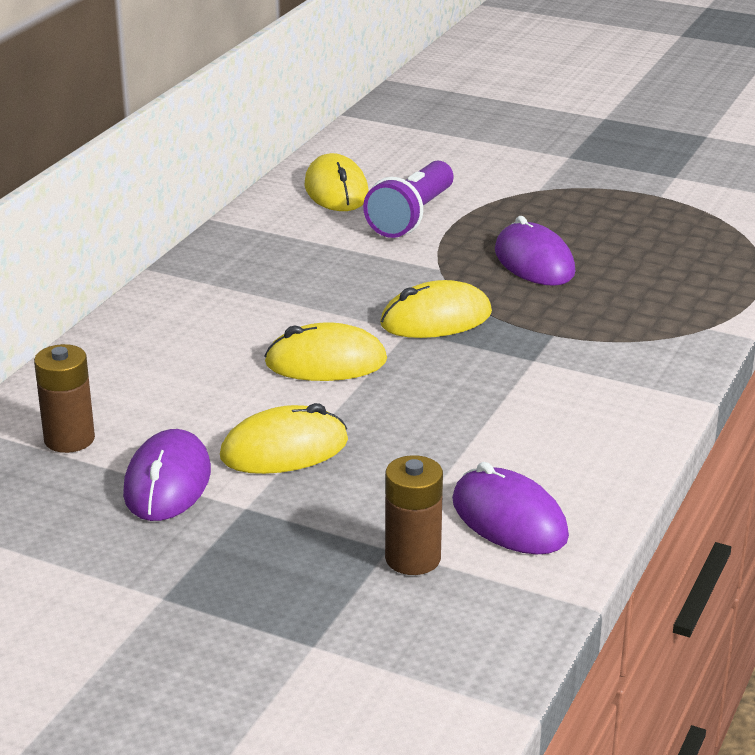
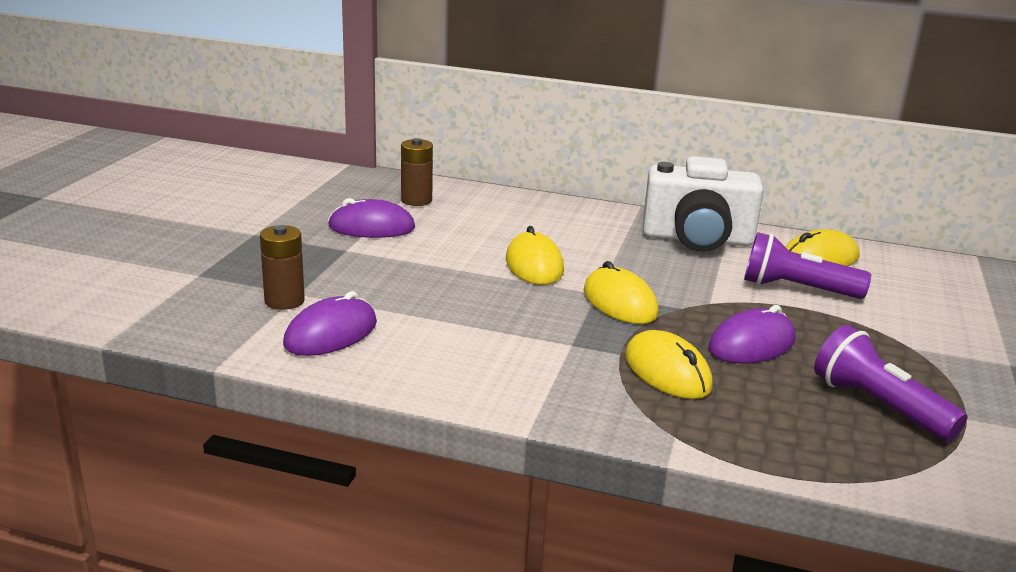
camera: 80 degrees right, 5 degrees down
yellow mouse [220,403,348,474] -> yellow mouse moved to [625,330,713,399]
none -> white camera [643,156,763,252]
none -> purple flashlight [814,325,968,442]

